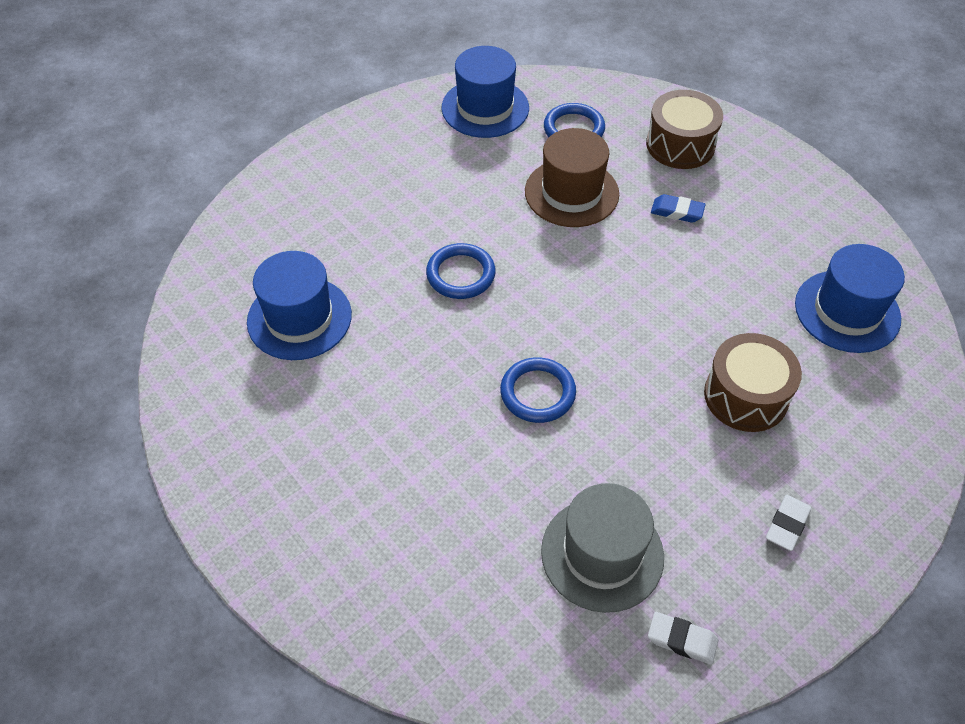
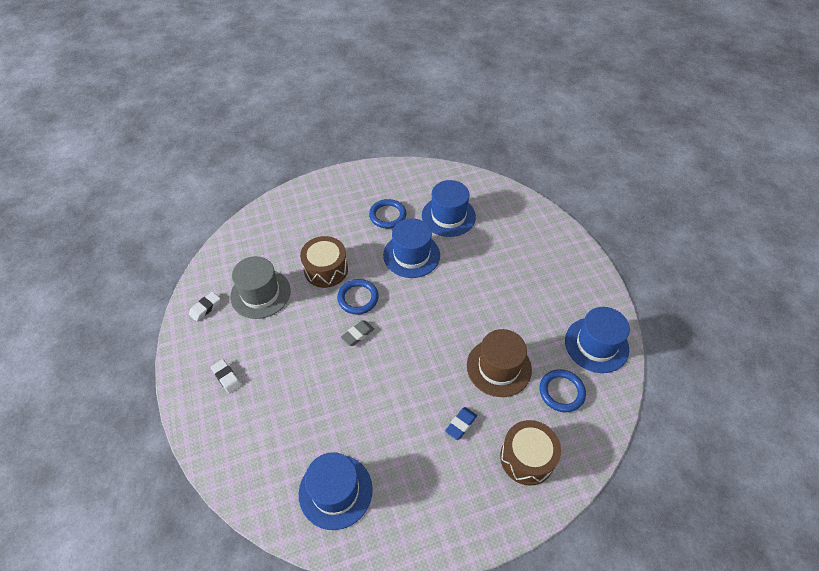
camera: 110 degrees right, 0 degrees up
blue ring [426,243,496,299] -> blue ring moved to [369,199,406,229]
brown drum [704,333,802,432] -> brown drum moved to [300,236,348,288]
none -> grey eraser [341,320,374,346]
none -> blue hat [383,218,440,278]

